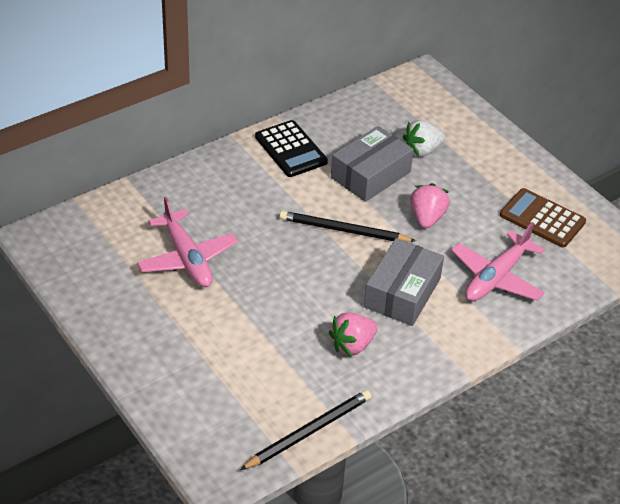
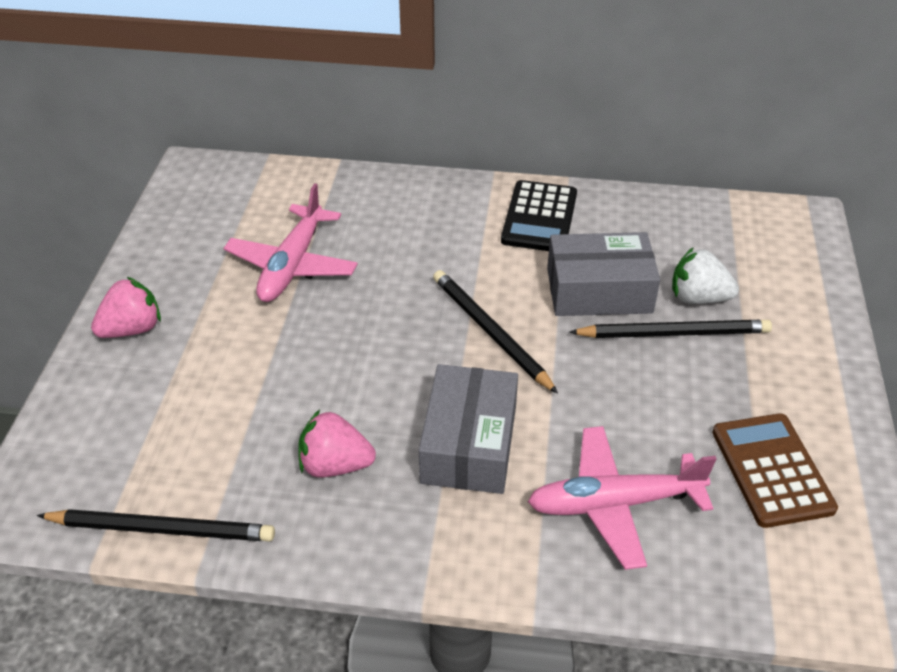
camera: 45 degrees right, 0 degrees up
grey box [364,238,444,326] -> grey box turned 60 degrees counterclockwise [419,364,518,494]
pink strawberry [411,183,450,229] -> pink strawberry moved to [91,277,161,338]
none -> black pencil [569,320,772,338]

